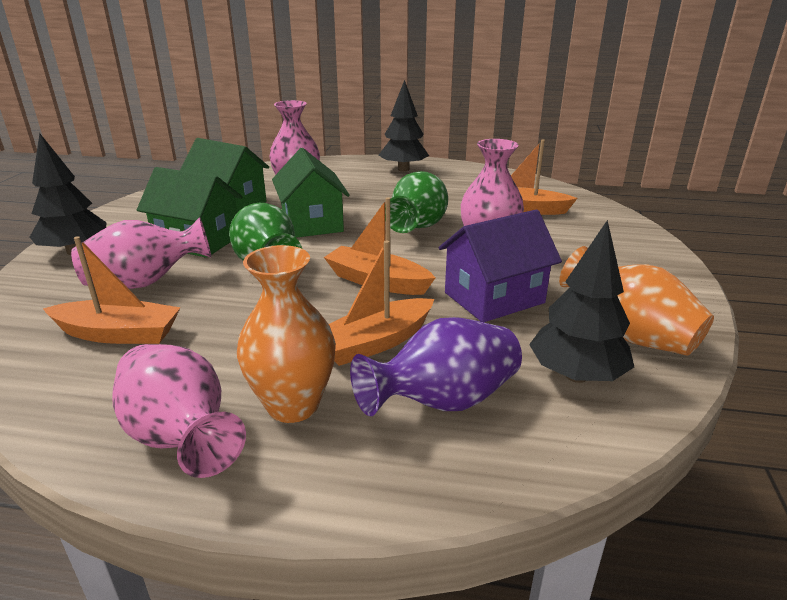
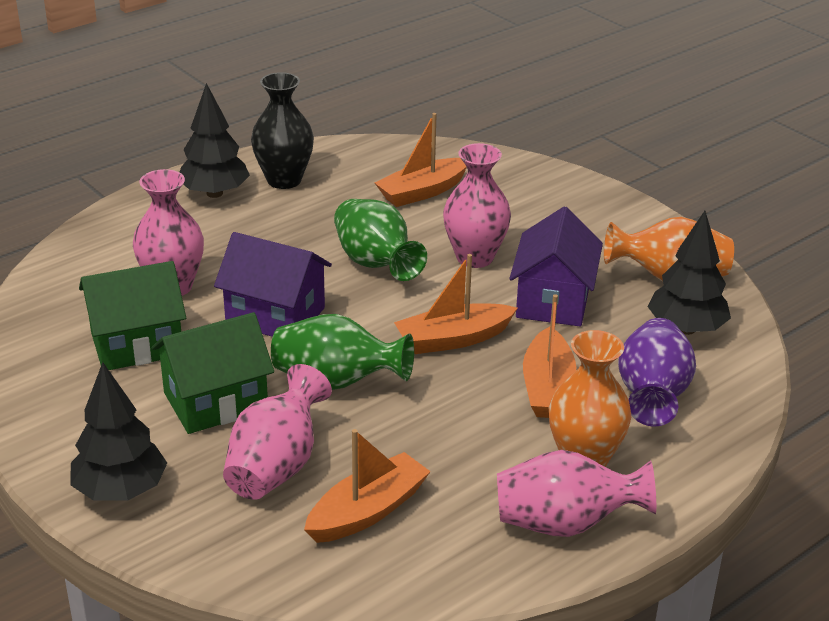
camera: 50 degrees left, 5 degrees up
green house [272,148,350,238] -> purple house [214,232,332,337]
none -> black vase [251,72,314,189]

